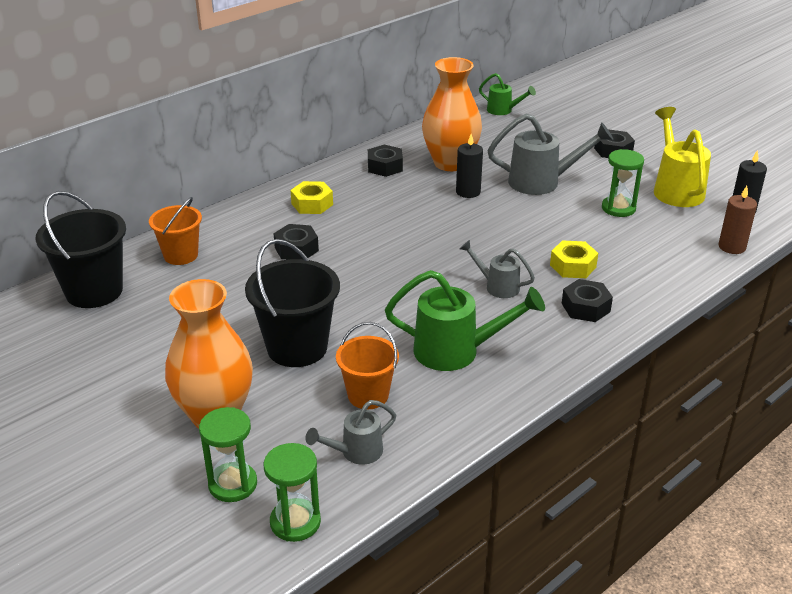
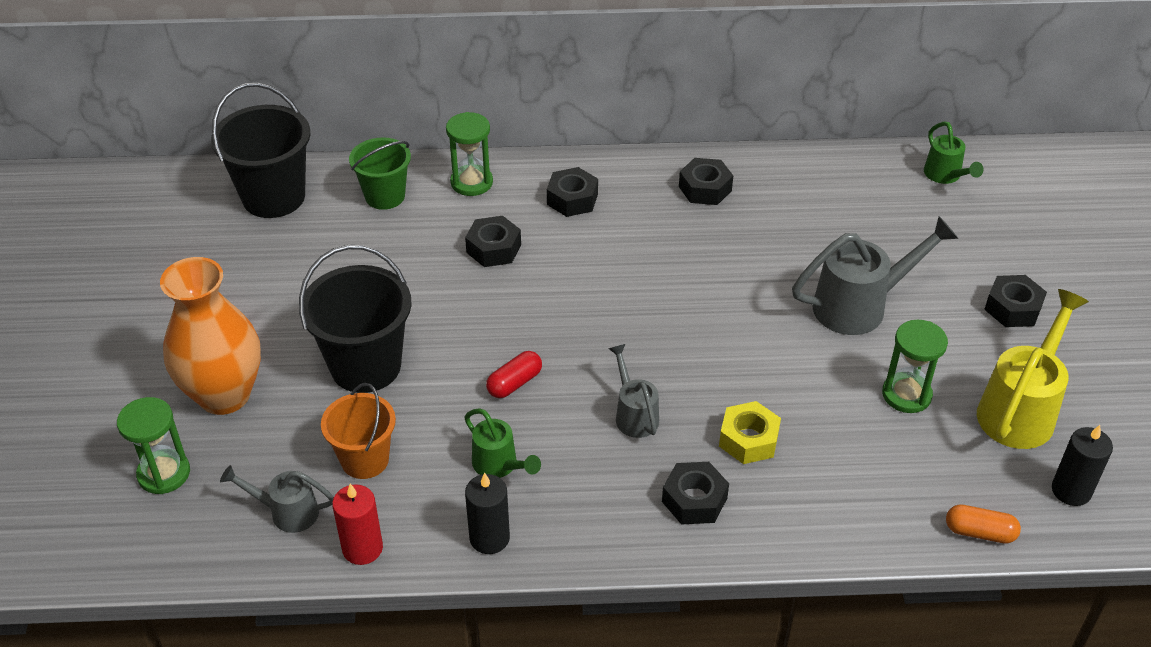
camera: 40 degrees right, 10 degrees up
orange bucket [149,197,202,265] -> green bucket [349,137,411,210]
green hourglass [264,443,321,542] -> green hourglass moved to [446,112,493,196]
yellow nut [290,181,333,214] -> black nut [547,167,598,217]
green watering can [385,270,545,371] -> green watering can [464,408,541,478], size x0.57
orange vase [422,57,482,171] -> none
black candle [456,134,483,198] -> black candle moved to [465,473,510,554]
grey watering can [488,114,613,195] -> grey watering can turned 60 degrees counterclockwise [792,216,959,335]
brown candle [718,186,757,254] -> orange capsule [946,504,1021,544]
none -> red candle [332,484,383,565]
none -> red capsule [486,351,542,398]

